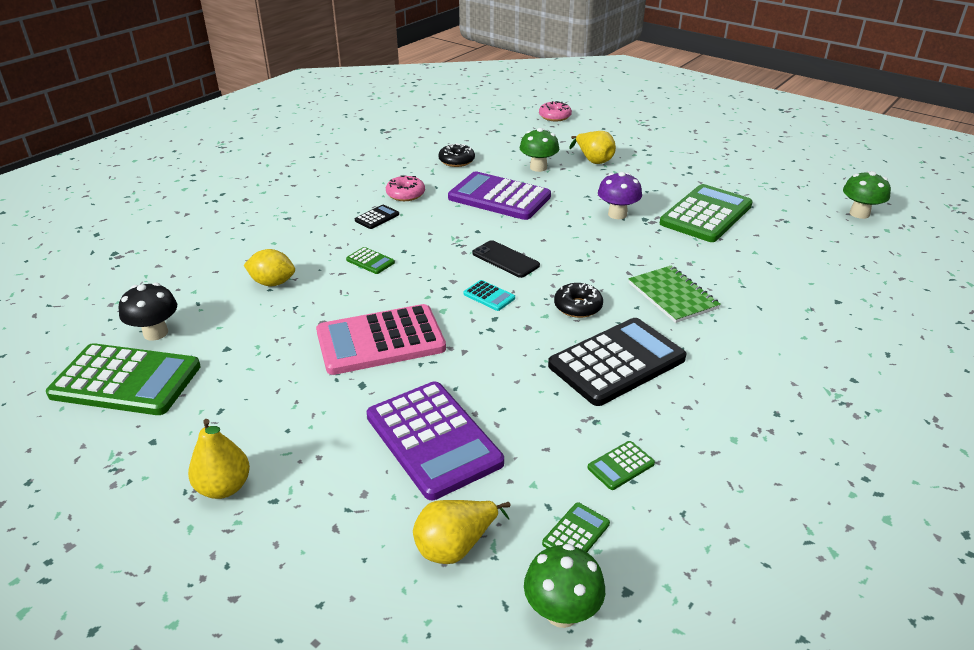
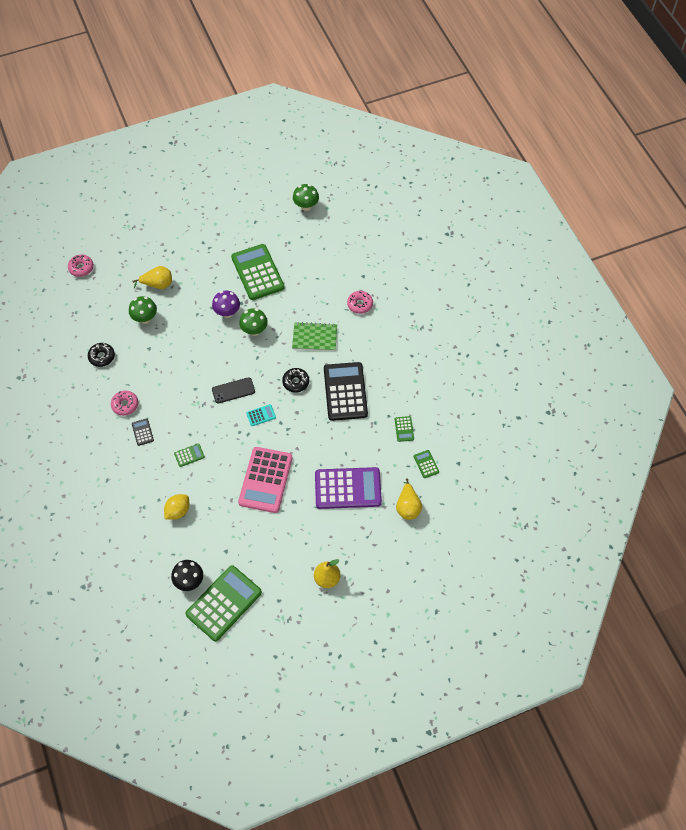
camera: 60 degrees left, 25 degrees up
purple calculator [448,171,551,220] -> none
green mushroom [524,544,605,628] -> green mushroom moved to [239,308,268,336]
none -> pink donut [347,291,373,314]

